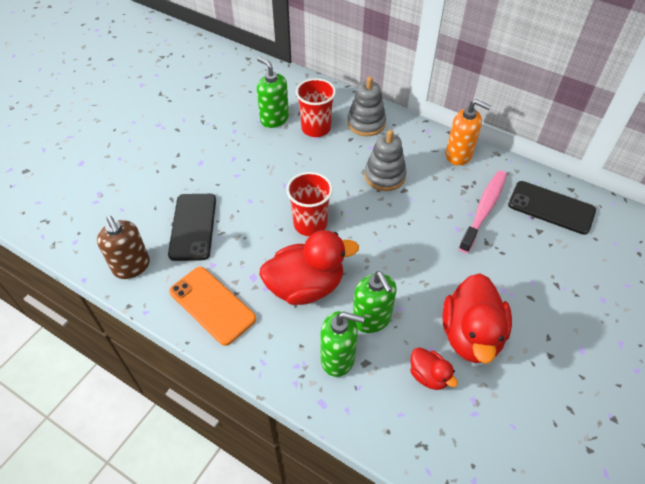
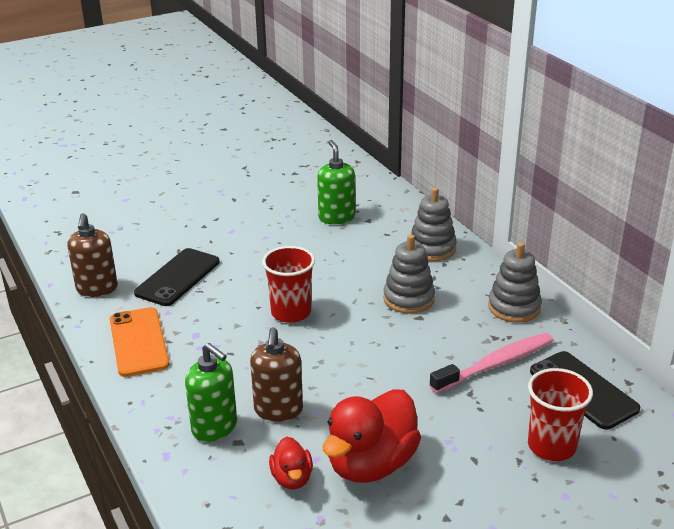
camera: 30 degrees right, 20 degrees down
red duck [259,230,359,305] -> none
red cup [296,78,336,137] -> red cup moved to [528,368,593,461]
green soap dispenser [353,271,397,333] -> brown soap dispenser [250,327,303,422]
orange soap dispenser [446,99,491,166] -> grey stacking toy [488,242,542,323]

